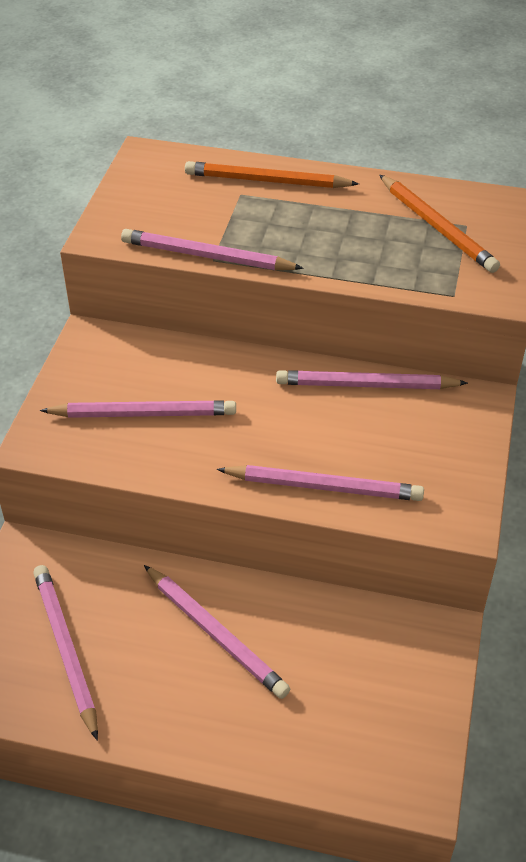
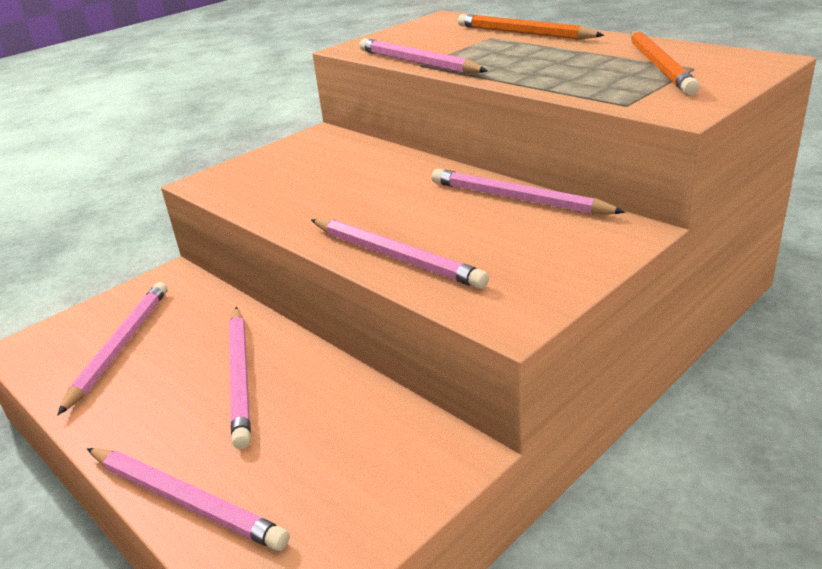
camera: 35 degrees right, 15 degrees down
pink pencil [40,400,236,418] -> pink pencil moved to [87,448,289,551]

